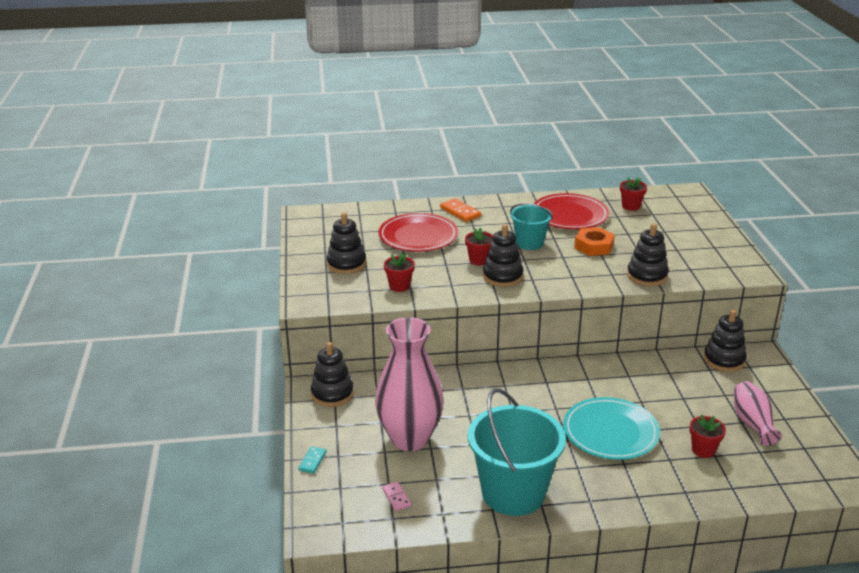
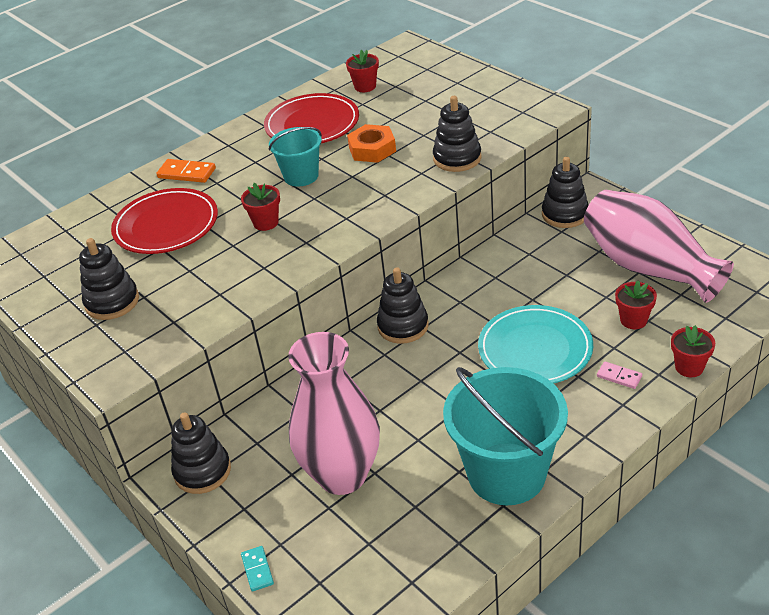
camera: 30 degrees left, 10 degrees up
pink domino [382,481,412,511] -> pink domino moved to [597,361,642,389]
red flower pot [384,253,415,292] -> red flower pot moved to [671,325,715,377]
black stacking toy [483,224,523,287] -> black stacking toy moved to [377,267,429,344]
pink vase [734,381,782,446] -> pink vase [584,190,734,303], size x1.89

